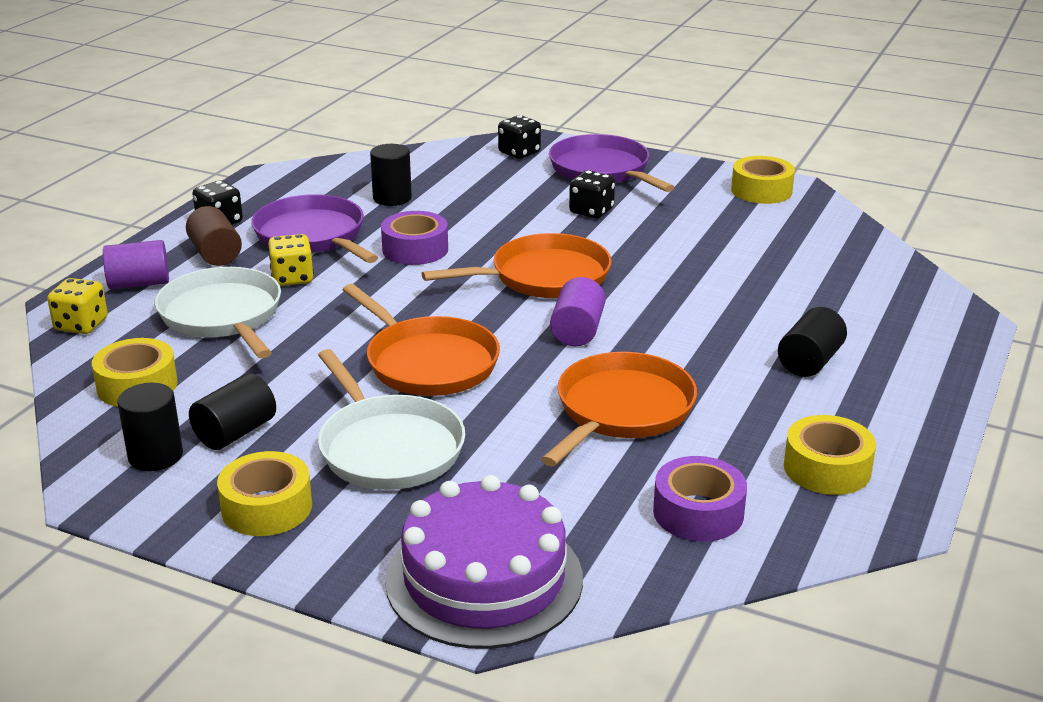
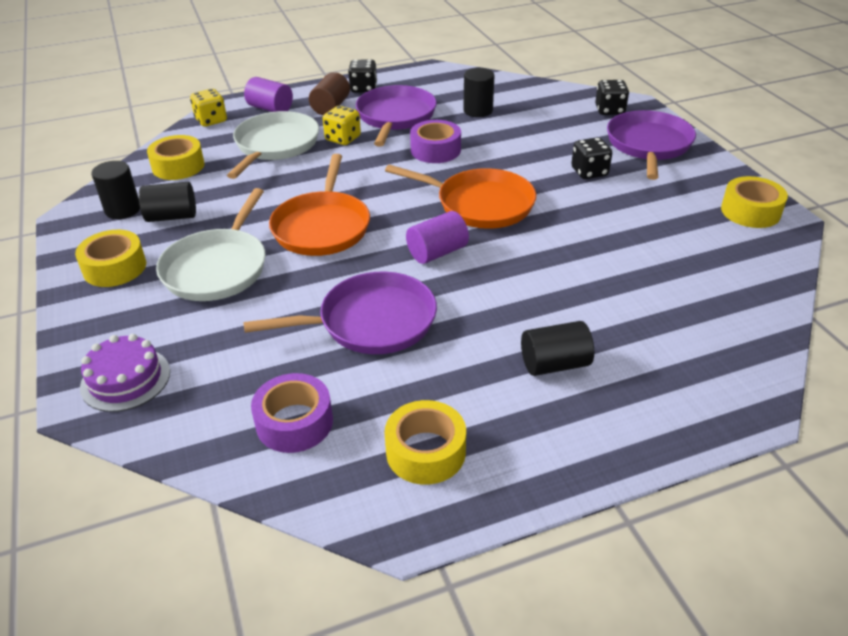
camera: 45 degrees right, 10 degrees up
purple cake [385,475,583,649] -> purple cake [80,334,170,412], size x0.59
orange pan [541,352,697,466] -> purple pan [243,272,437,354]

